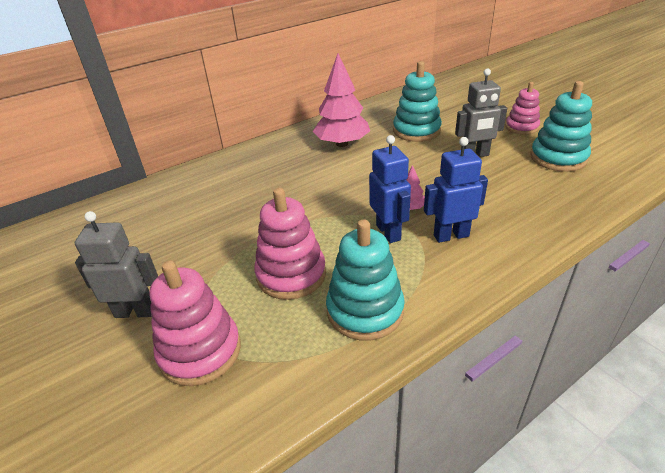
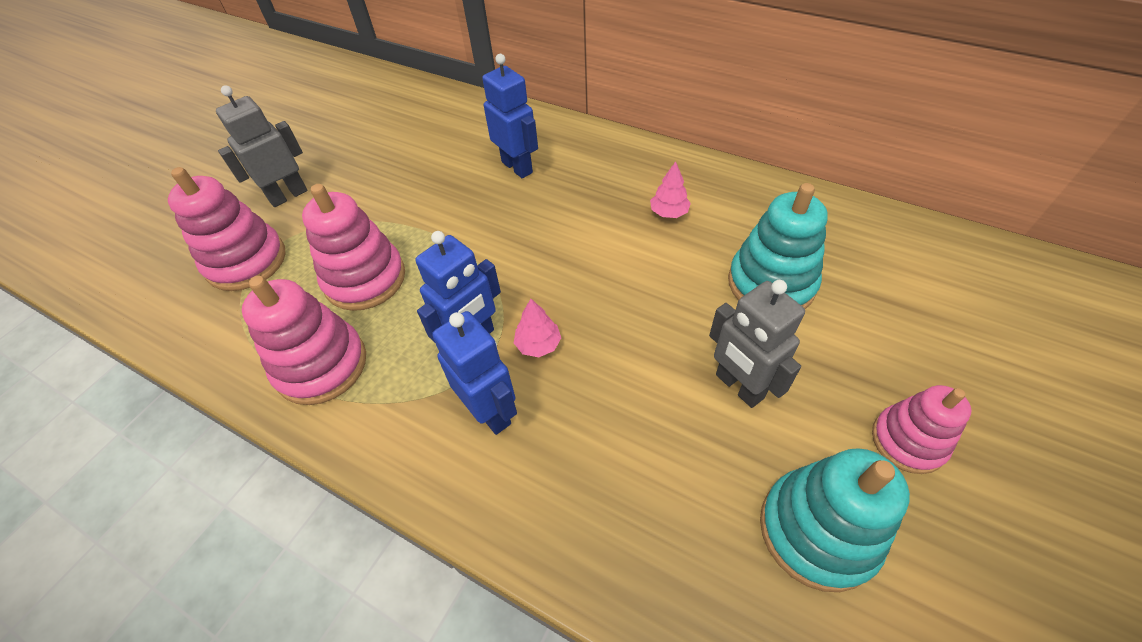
camera: 65 degrees right, 15 degrees up
grey robot [75,211,158,318] -> grey robot turned 105 degrees counterclockwise [216,85,308,207]
pink tree [313,53,370,147] -> pink tree [650,161,691,218], size x0.45
turquoise stacking toy [326,219,405,341] -> pink stacking toy [242,276,366,405]
none -> blue robot [482,54,538,178]

